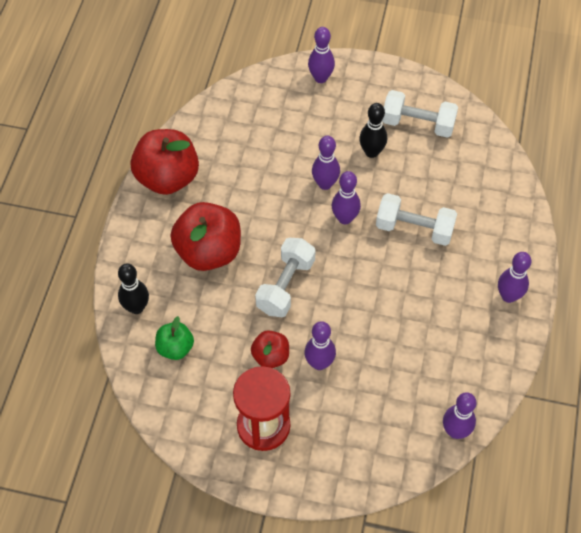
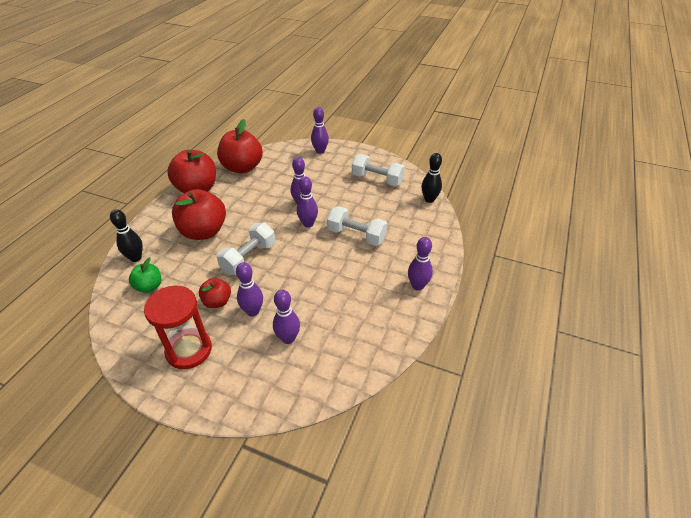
camera: 10 degrees right, 15 degrees down
black bowling pin [359,103,387,158] -> black bowling pin moved to [422,153,442,203]
purple bowling pin [443,392,476,439] -> purple bowling pin moved to [273,289,300,344]
none -> red apple [217,119,263,174]

